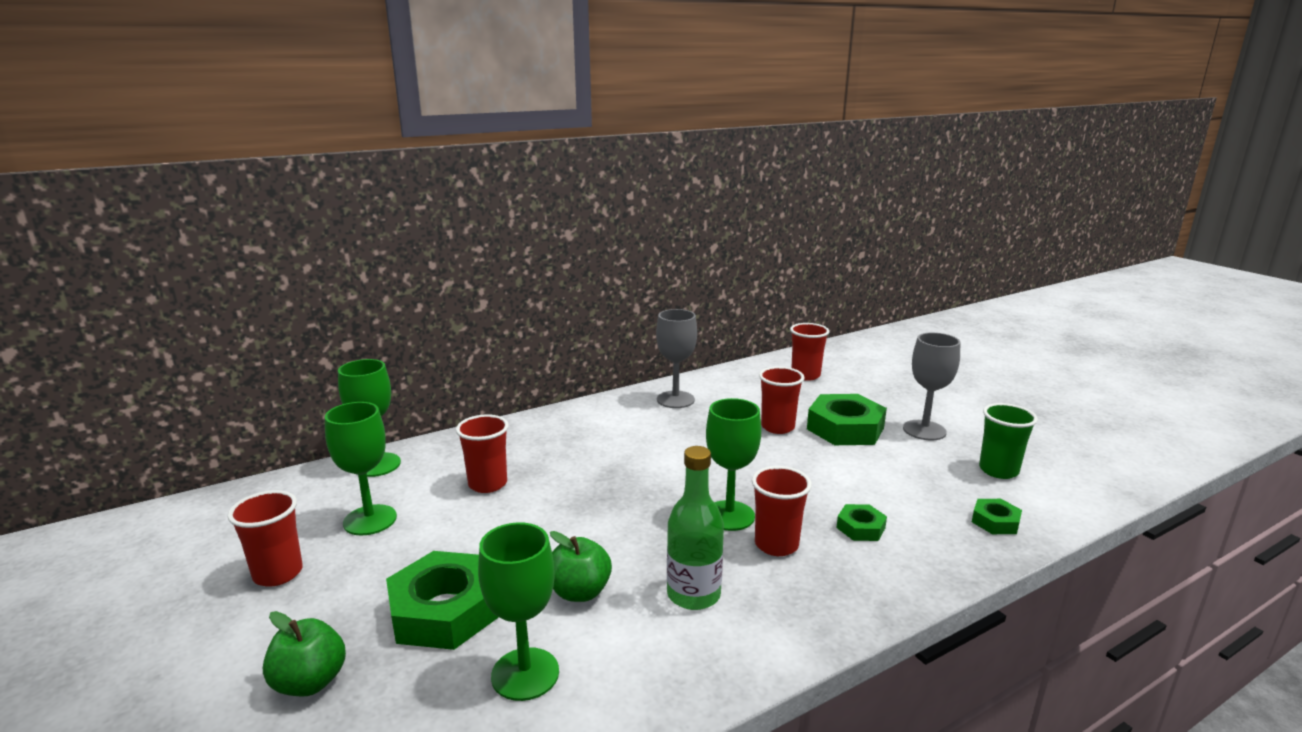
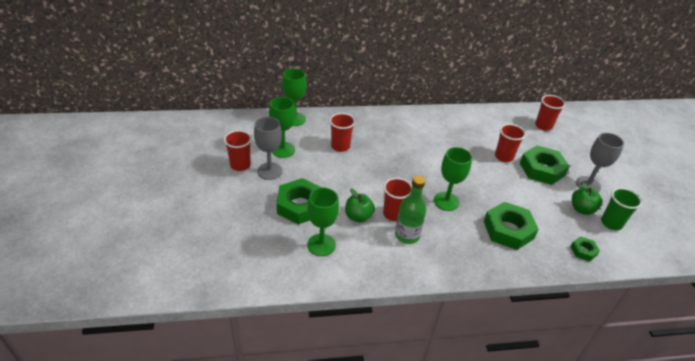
camera: 20 degrees right, 20 degrees up
green apple [263,611,346,696] -> green apple moved to [572,182,602,215]
grey goblet [656,309,697,408] -> grey goblet moved to [254,117,282,180]
red cup [752,466,812,556] -> red cup moved to [383,178,412,221]
green nut [836,504,887,541] -> green nut [484,202,539,250], size x2.01

